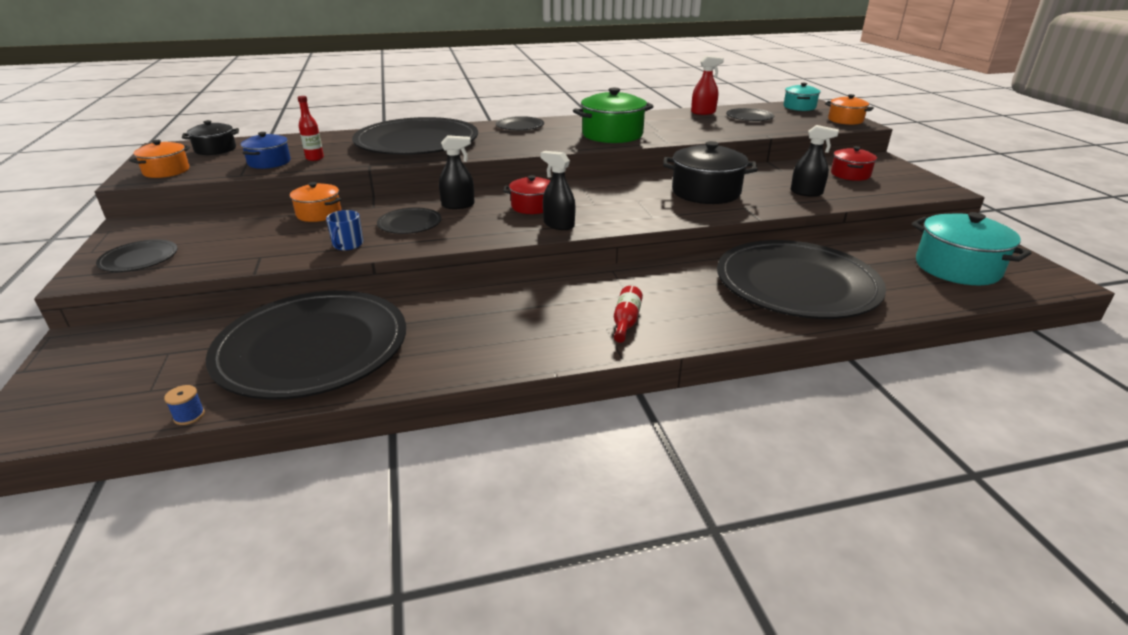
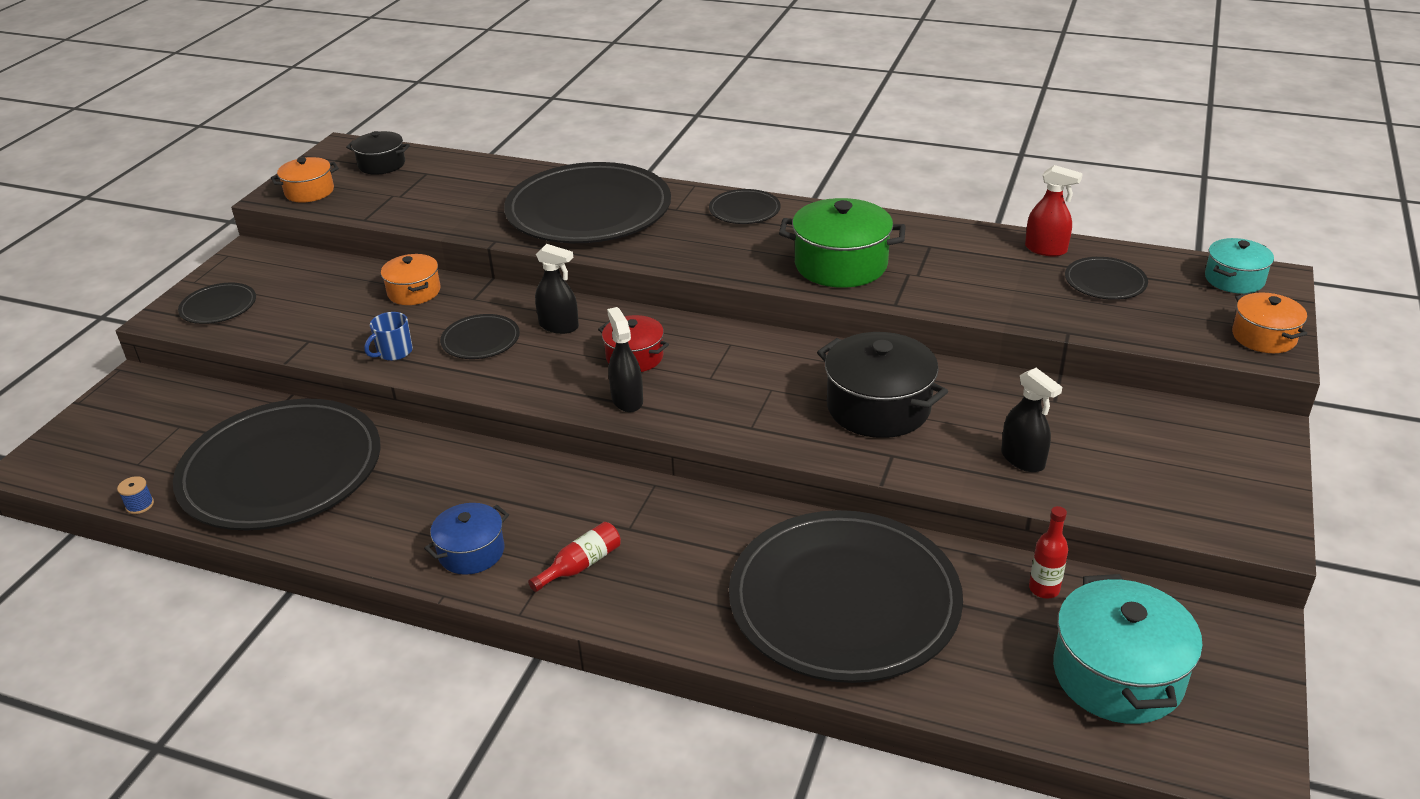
camera: 35 degrees right, 5 degrees up
blue pot [241,132,291,169] -> blue pot moved to [424,503,509,575]
red bottle [297,96,324,161] -> red bottle moved to [1029,506,1068,599]
red pot [831,146,877,181] -> none

